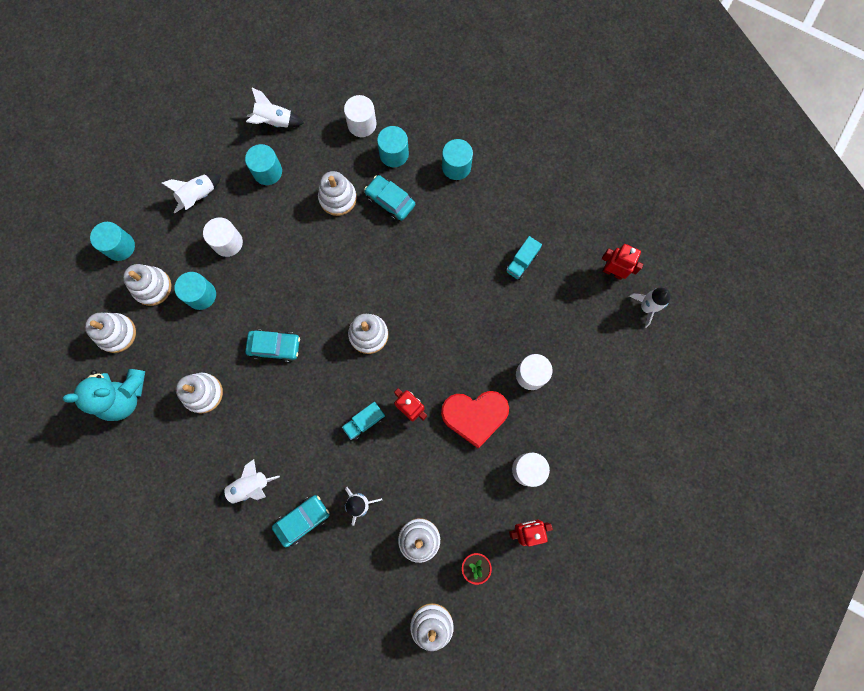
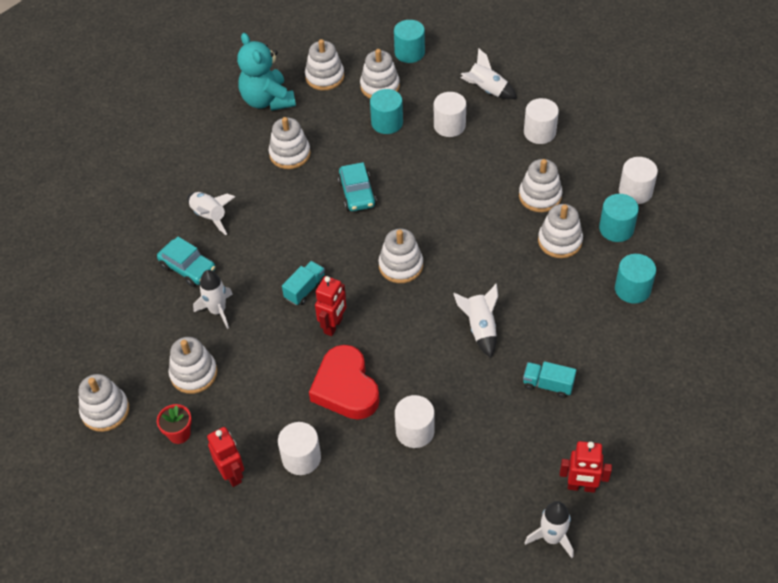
camera: 75 degrees right, 25 degrees down
turquoise cylinder [245,144,282,185] -> white cylinder [524,98,559,144]
white rocket [246,88,304,128] -> white rocket moved to [453,284,498,358]
turquoise truck [342,402,385,440] -> turquoise truck turned 90 degrees clockwise [282,261,325,305]
turquoise car [364,175,415,221] -> white stacking toy [538,204,583,258]
red robot [602,244,643,280] -> red robot turned 90 degrees clockwise [560,441,612,493]

